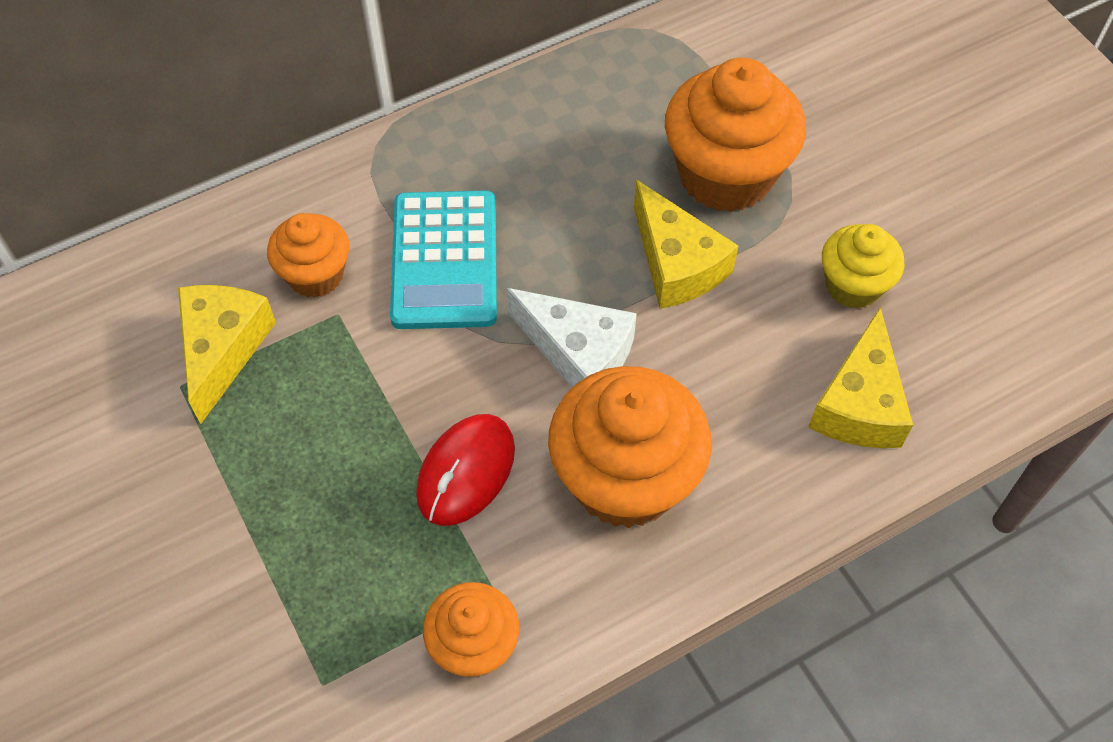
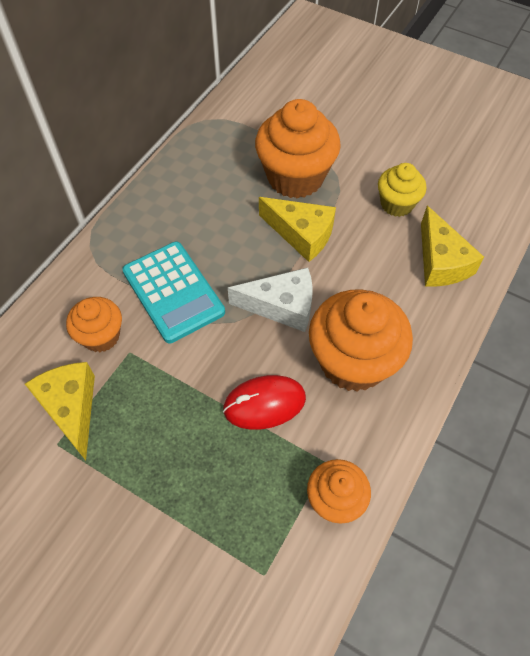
camera: 30 degrees left, 0 degrees up
red mouse [416,414,515,526] -> red mouse turned 75 degrees clockwise [223,375,306,430]

